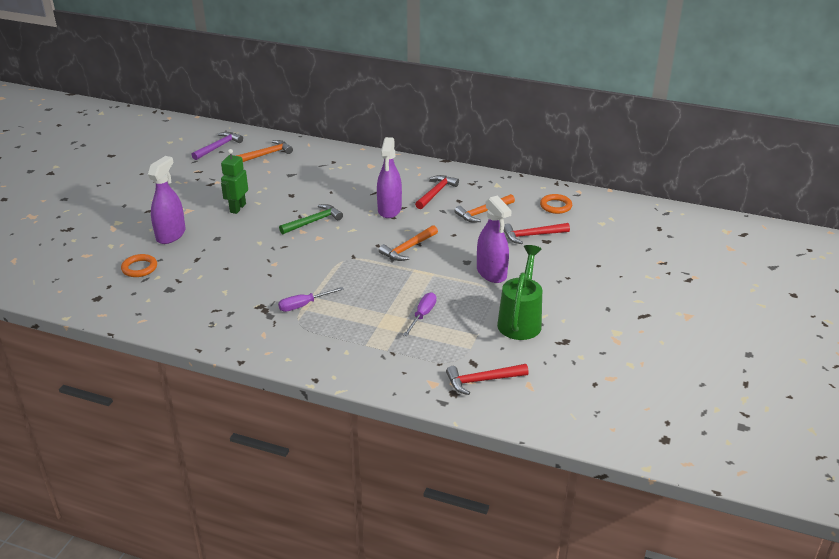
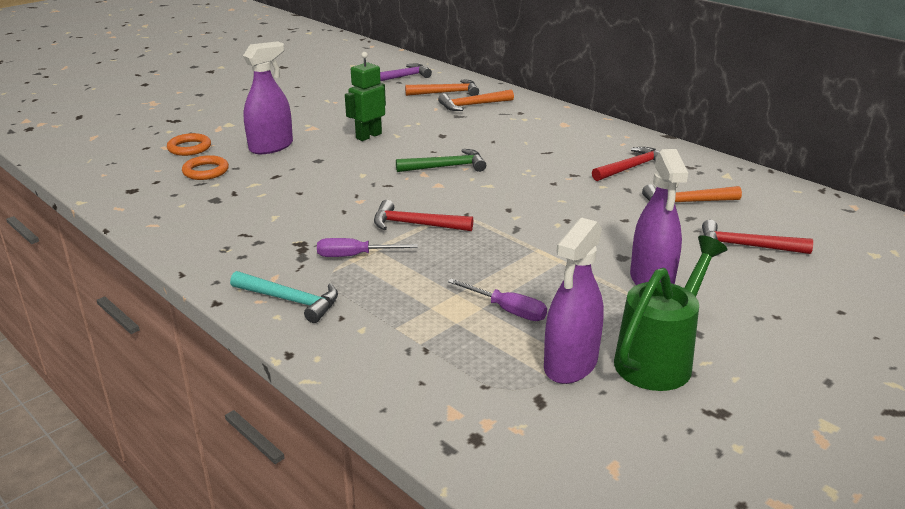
camera: 25 degrees right, 5 degrees down
purple spray bottle [377,137,402,218] -> purple spray bottle moved to [544,218,604,384]
orange hammer [379,225,438,261] -> orange hammer moved to [438,90,514,111]
purple screwdriver [403,292,436,336] -> purple screwdriver turned 75 degrees clockwise [448,278,547,321]
red hammer [446,364,529,395] -> red hammer moved to [374,200,473,231]
orange ring [540,194,572,214] -> orange ring moved to [167,133,211,156]
none -> turquoise hammer [230,271,338,323]

